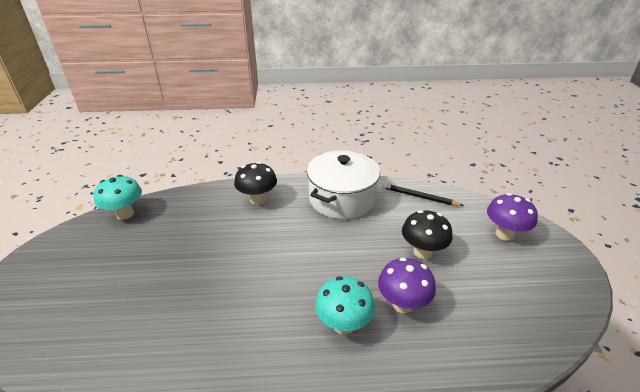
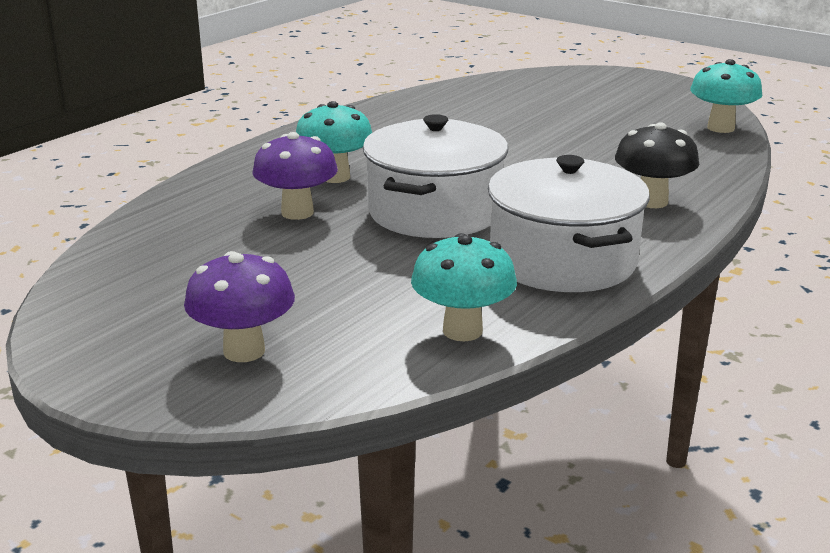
camera: 130 degrees right, 10 degrees down
black pencil [382,183,464,206] -> turquoise mushroom [411,233,517,341]
black mushroom [402,210,453,259] -> none
none -> white pot [363,114,508,238]

